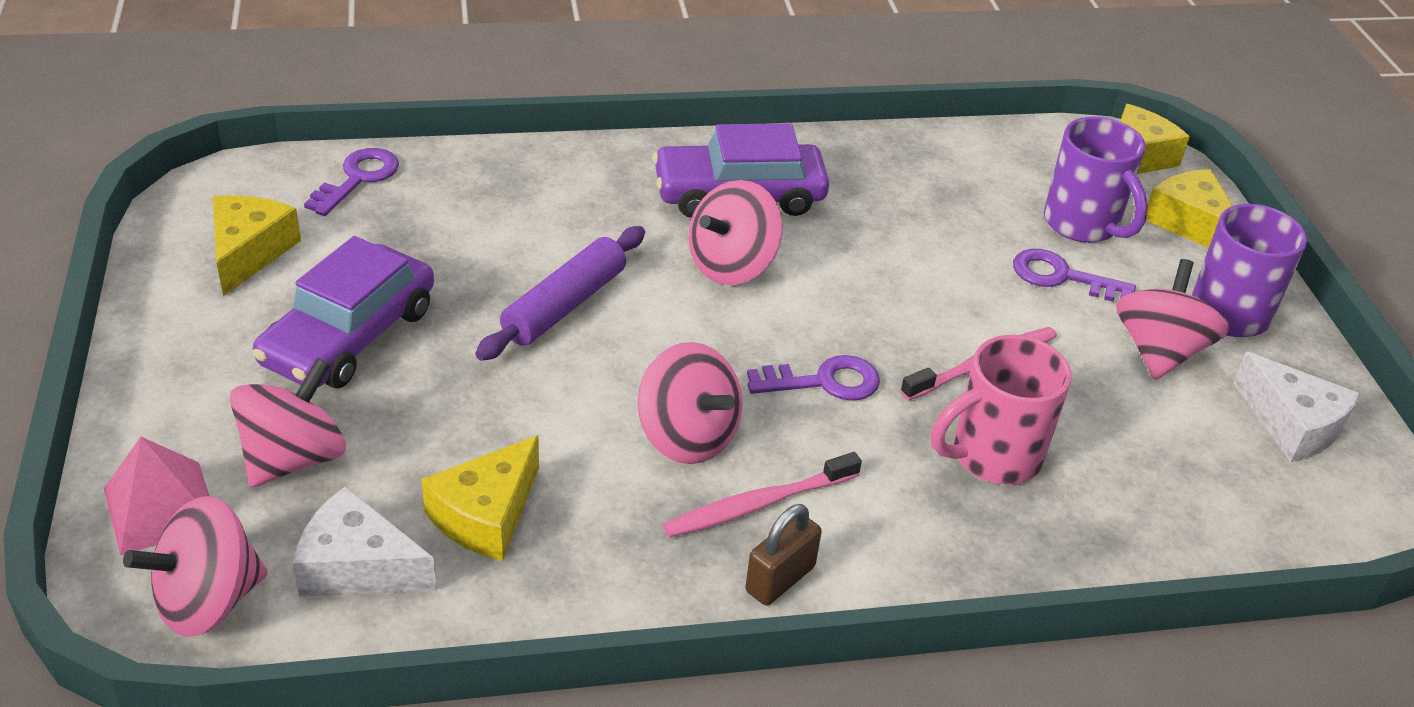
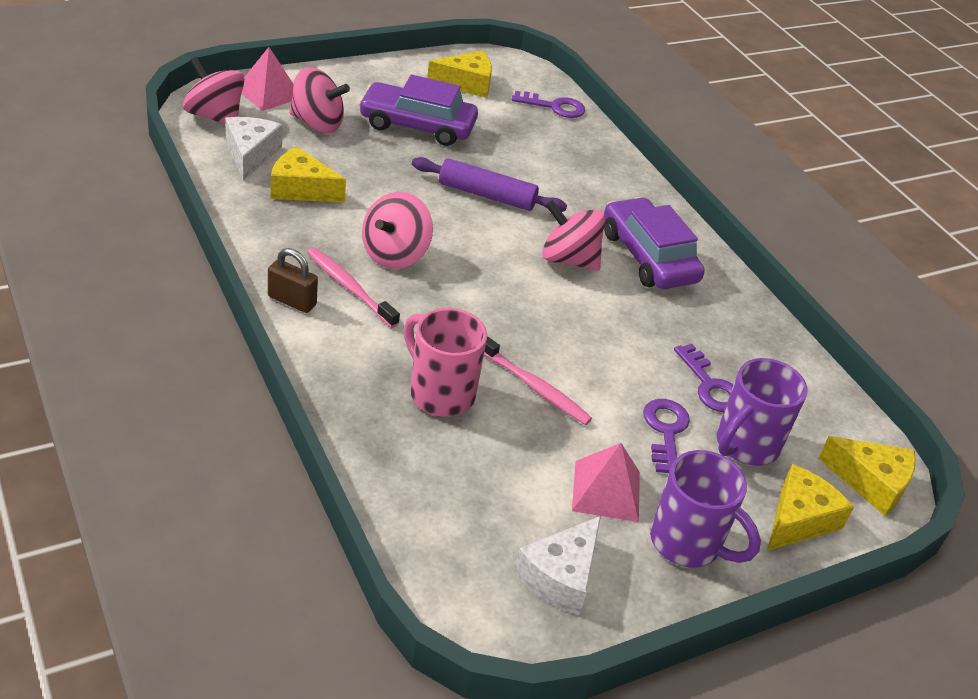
camera: 70 degrees right, 0 degrees up
purple key [747,355,880,401] -> purple key moved to [674,344,734,412]
pink spinning top [1116,259,1229,380] -> pink pyramid [572,443,640,522]

